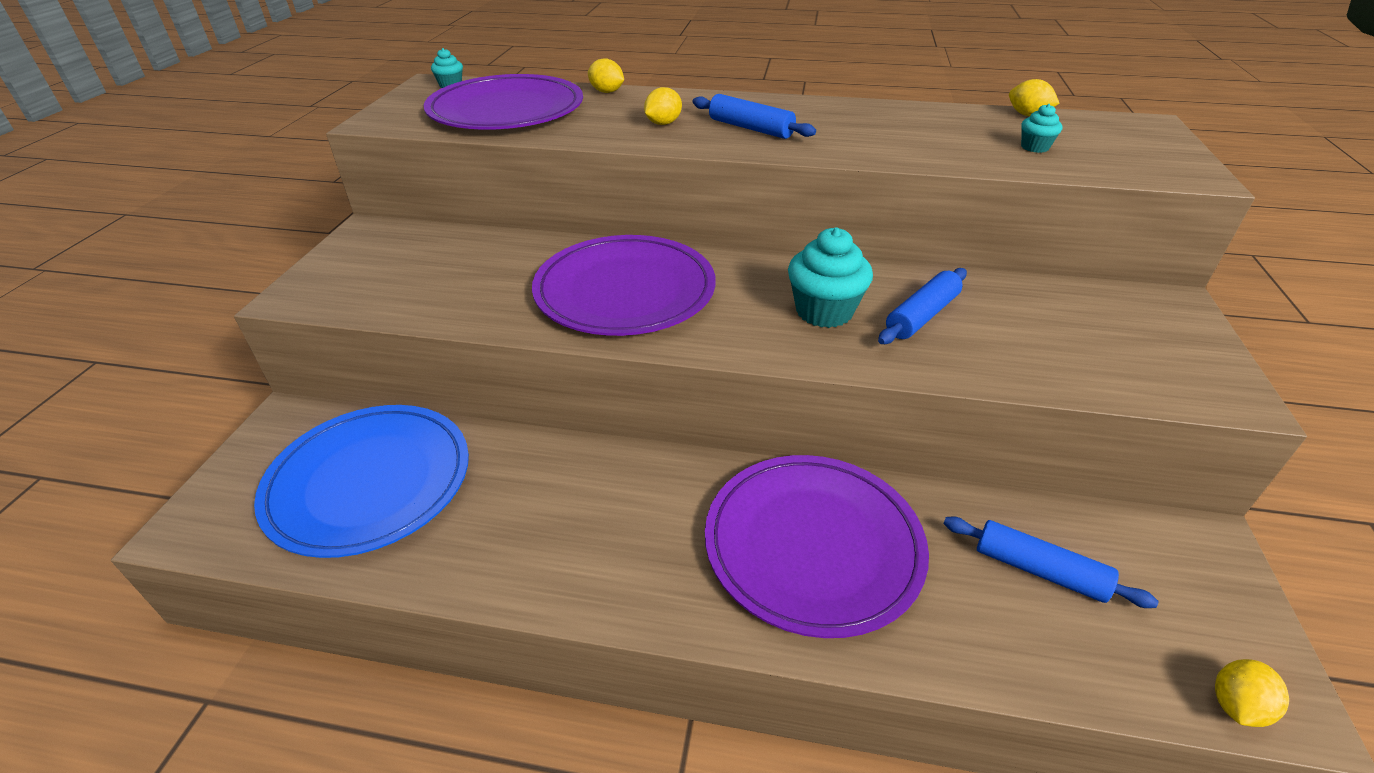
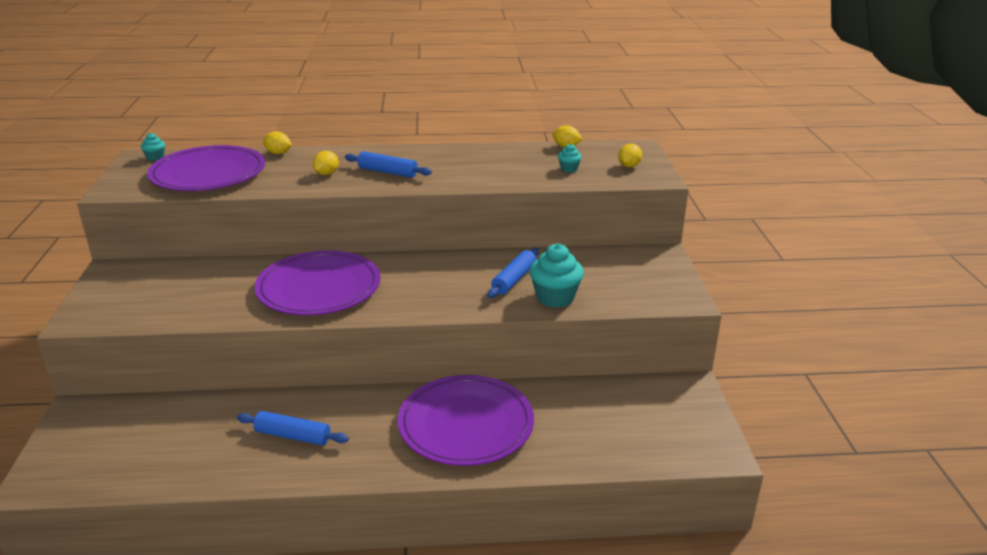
camera: 15 degrees left, 10 degrees down
blue plate [254,405,469,558] -> none
turquoise cupcake [788,227,873,328] -> turquoise cupcake moved to [529,244,584,308]
blue rolling pin [943,517,1158,608] -> blue rolling pin moved to [237,411,349,445]
yellow lemon [1215,659,1289,727] -> yellow lemon moved to [618,144,642,167]

